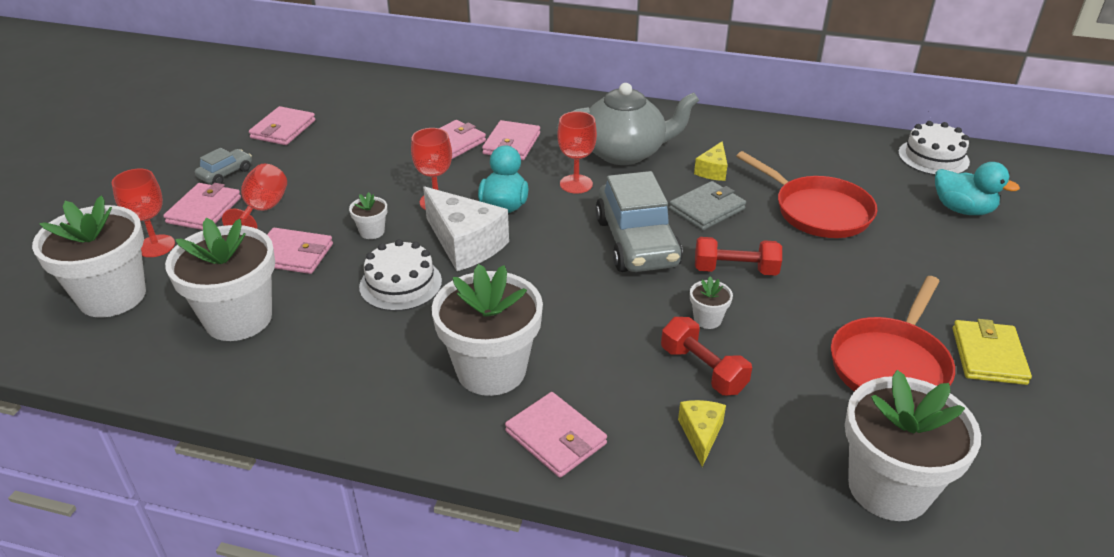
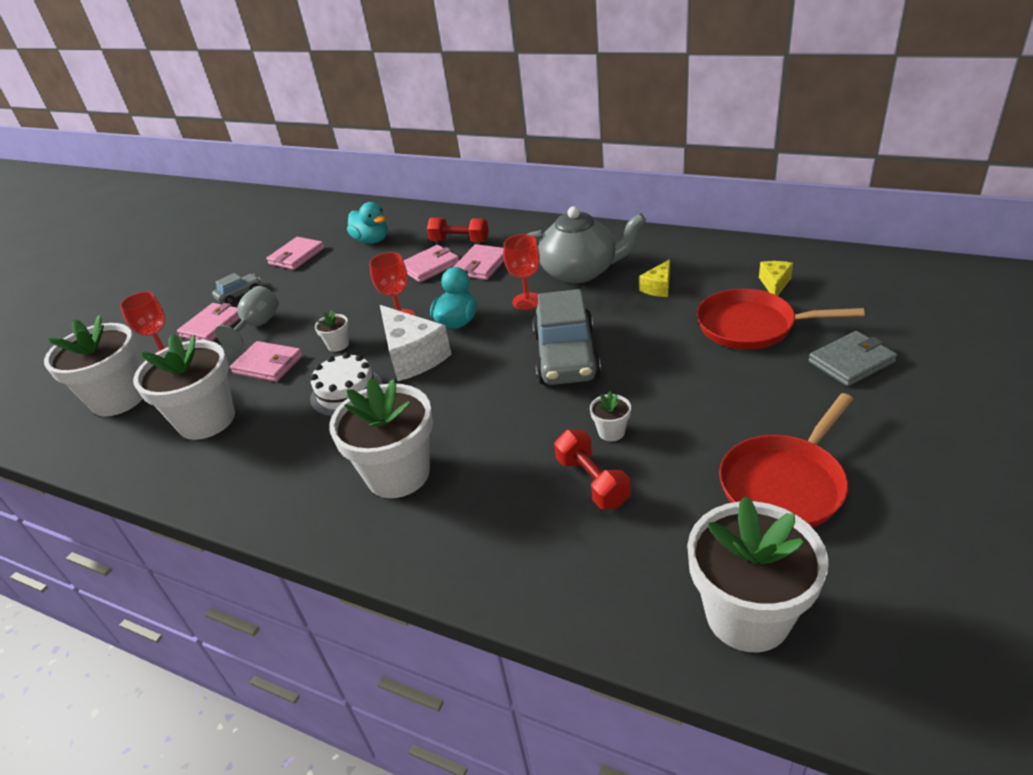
camera: 15 degrees right, 0 degrees up
red goblet [222,164,287,229] -> grey goblet [215,286,279,350]
pink wallet [505,392,607,478] -> none
grey wallet [669,181,746,230] -> grey wallet moved to [808,331,897,386]
yellow cheese [678,400,726,467] -> yellow cheese moved to [759,261,793,296]
red dumbbell [695,237,782,276] -> red dumbbell moved to [427,218,489,242]
red pan [736,151,877,238] -> red pan turned 135 degrees clockwise [697,289,865,350]
white cake [898,121,970,175] -> none
turquoise duck [935,162,1020,215] -> turquoise duck moved to [347,202,388,244]
yellow wallet [953,319,1032,385] -> none

